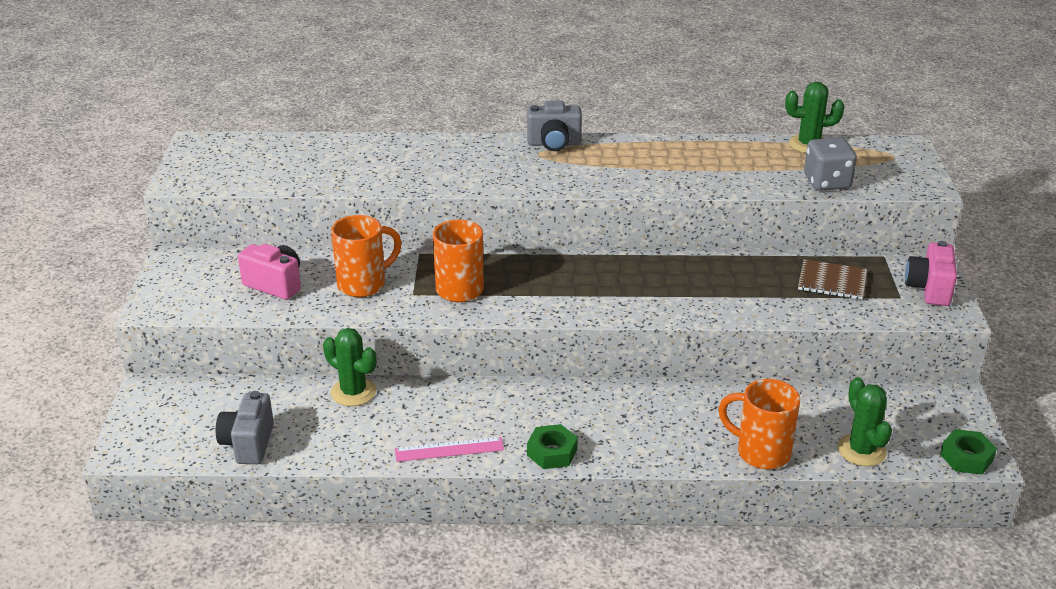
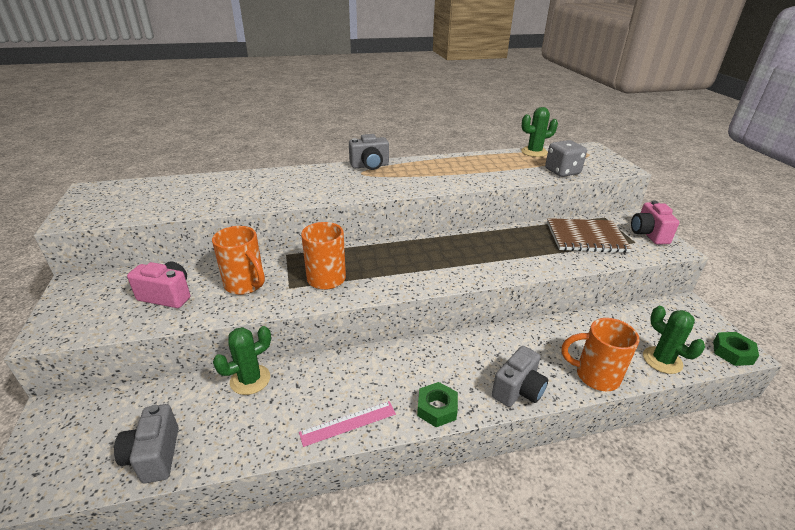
camera: 15 degrees left, 0 degrees up
green cactus [323,328,377,406] -> green cactus turned 60 degrees counterclockwise [213,326,271,395]
orange mug [331,215,402,297] -> orange mug turned 90 degrees clockwise [212,226,265,295]
brown notebook [798,259,867,300] -> brown notebook [547,218,632,253], size x1.52
none -> grey camera [492,346,548,407]

